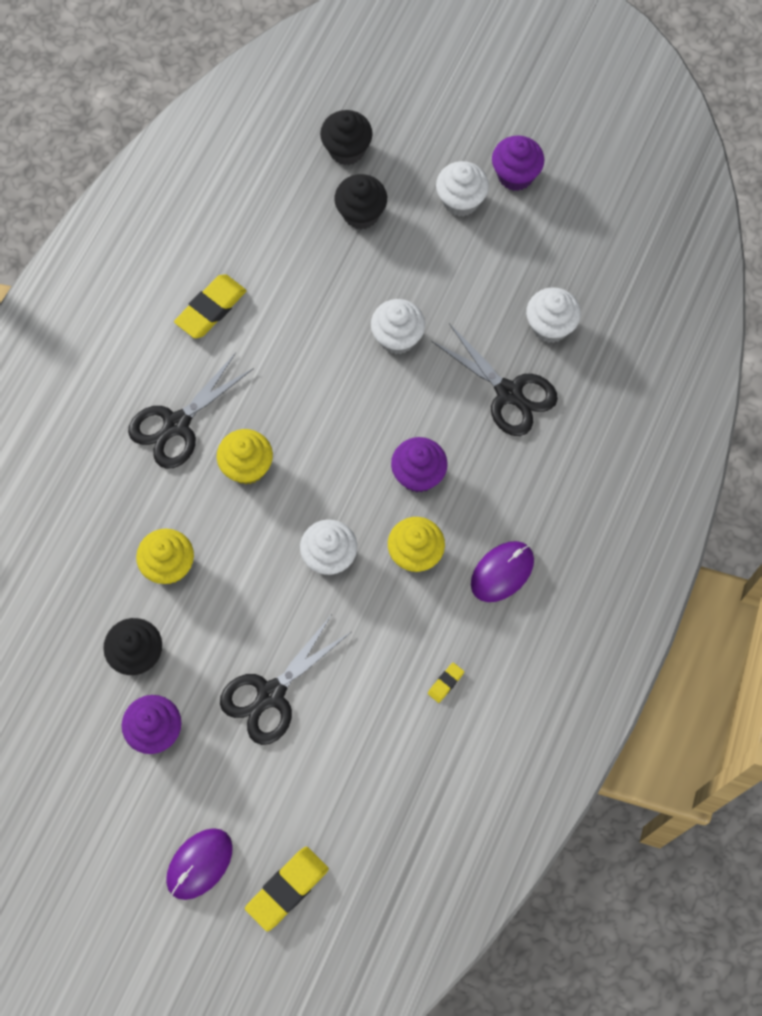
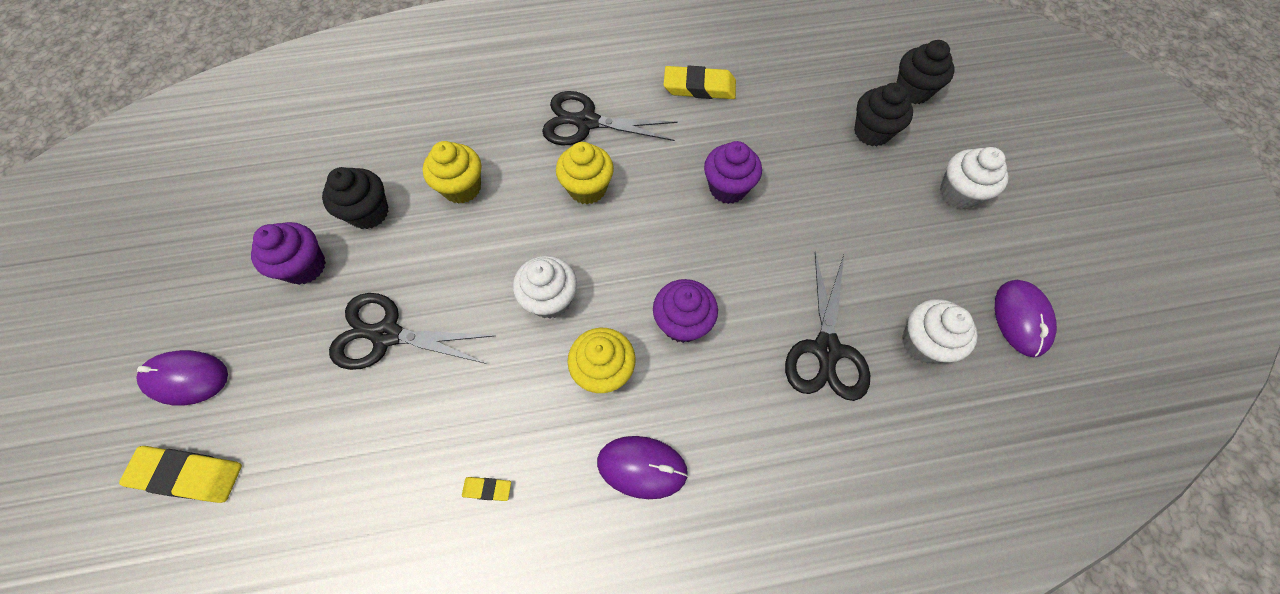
camera: 55 degrees right, 5 degrees down
white cupcake [371,299,425,354] -> none
purple cupcake [492,136,544,191] -> purple cupcake moved to [704,141,762,204]
none -> purple mouse [995,280,1057,357]

